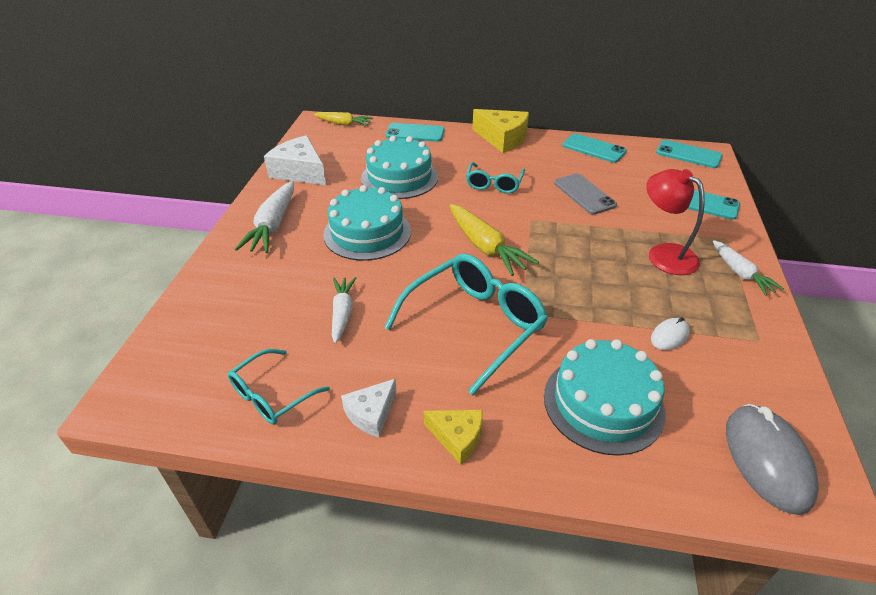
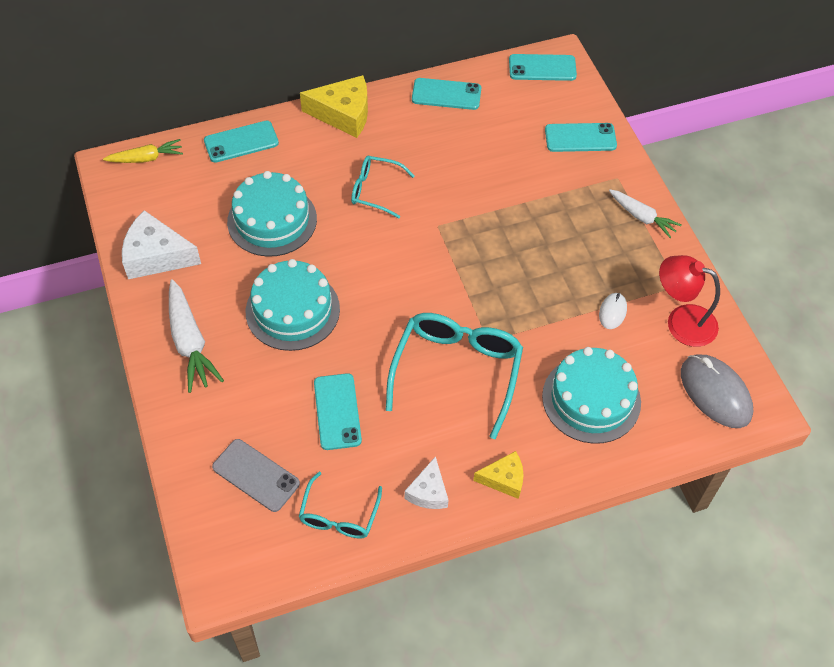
camera: 30 degrees left, 15 degrees up
white carrot [332,277,356,344] -> turquoise phone [314,373,362,450]
yellow carrot [450,204,539,276] -> none
turquoise glasses [466,162,525,194] -> turquoise glasses turned 120 degrees clockwise [351,156,415,218]
grey phone [554,173,617,215] -> grey phone moved to [212,439,300,512]
red lamp [646,169,705,275] -> red lamp moved to [659,255,720,347]

